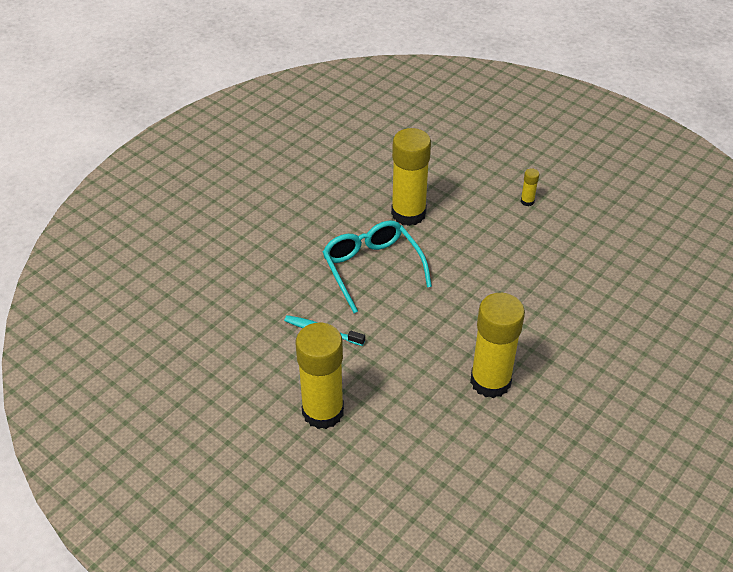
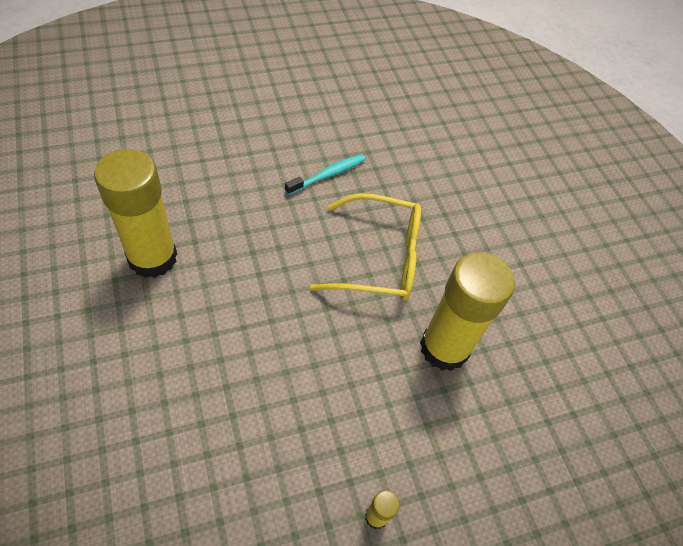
camera: 115 degrees right, 10 degrees up
yellow glue stick [296,323,344,429] -> none
turquoise glasses [323,221,432,313] -> yellow glasses [310,193,421,301]

